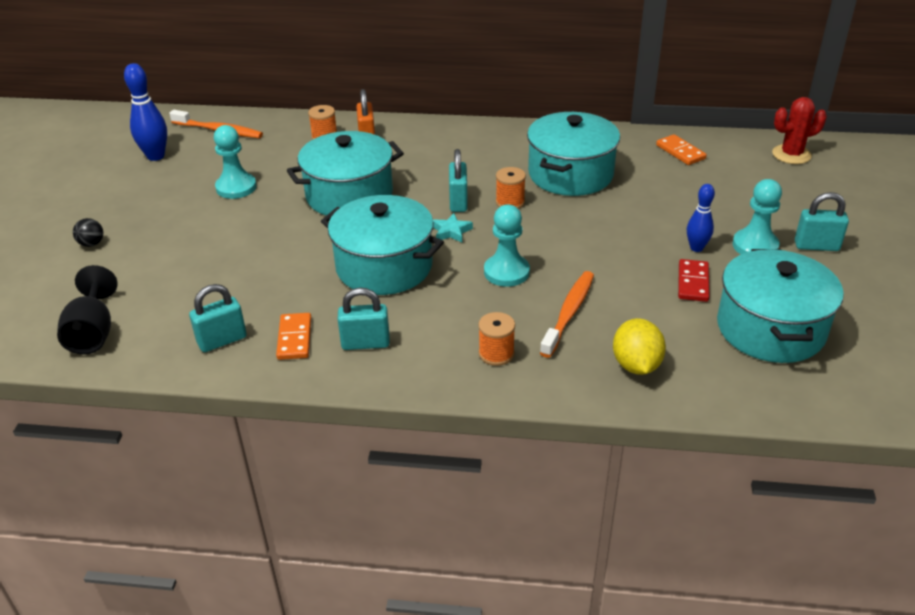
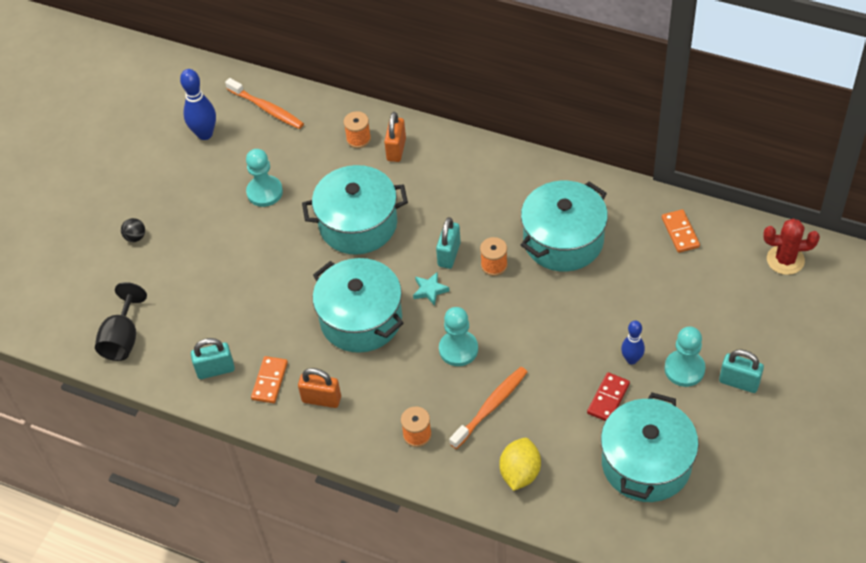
camera: 20 degrees right, 15 degrees up
turquoise padlock [338,288,390,350] -> orange padlock [298,368,341,408]

